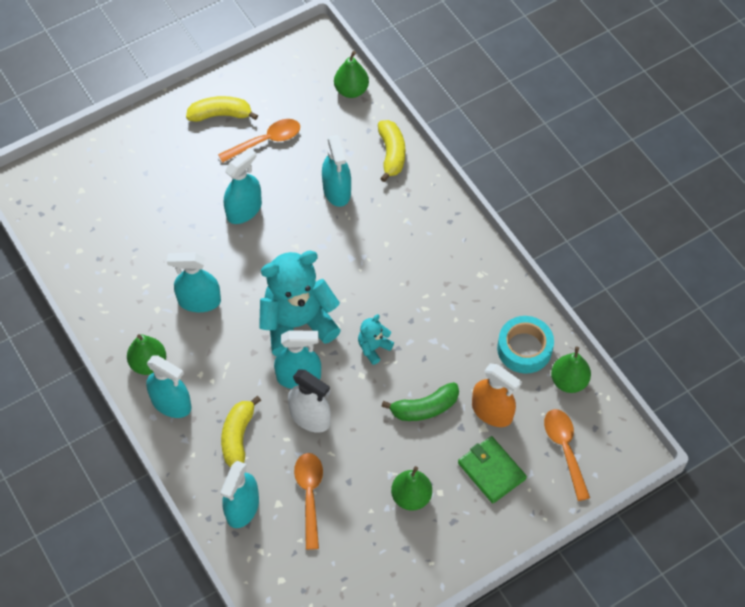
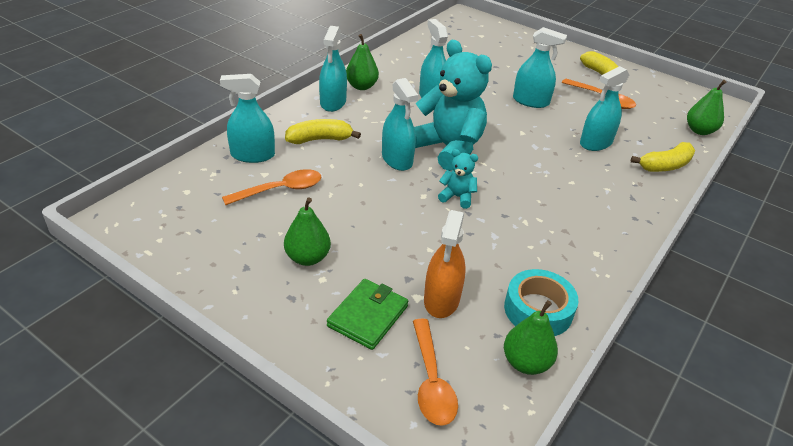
camera: 65 degrees right, 20 degrees down
white spray bottle [288,369,331,433] -> none
green banana [381,382,459,421] -> none
orange spoon [544,409,590,501] -> orange spoon turned 120 degrees clockwise [413,319,458,426]

